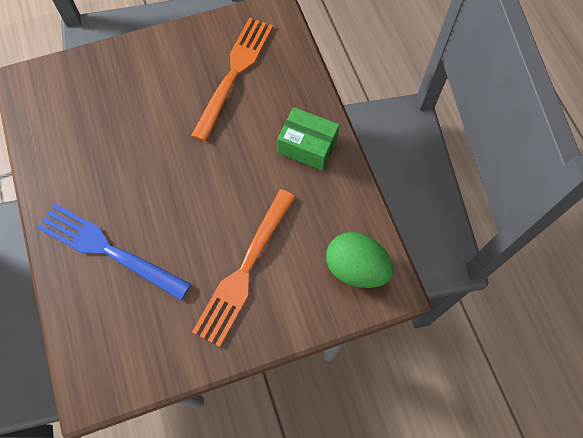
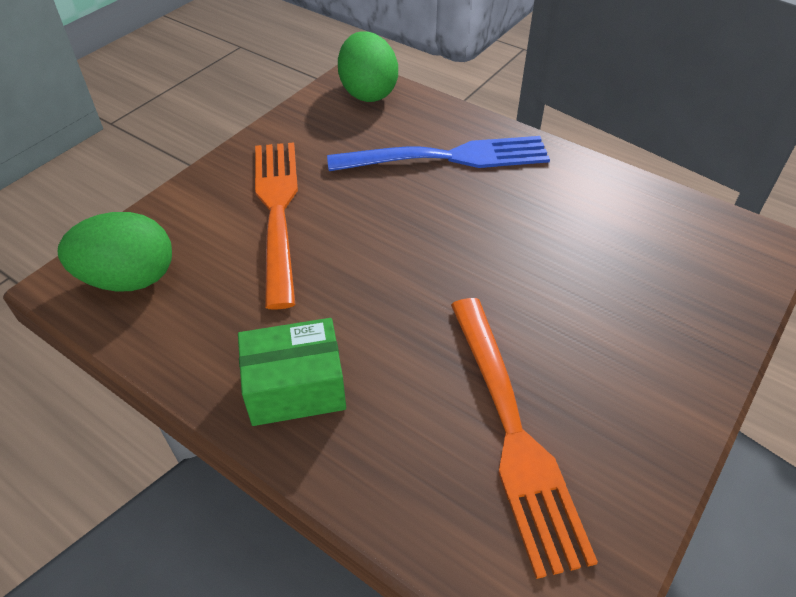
camera: 145 degrees right, 20 degrees down
none -> green egg [338,31,398,102]

